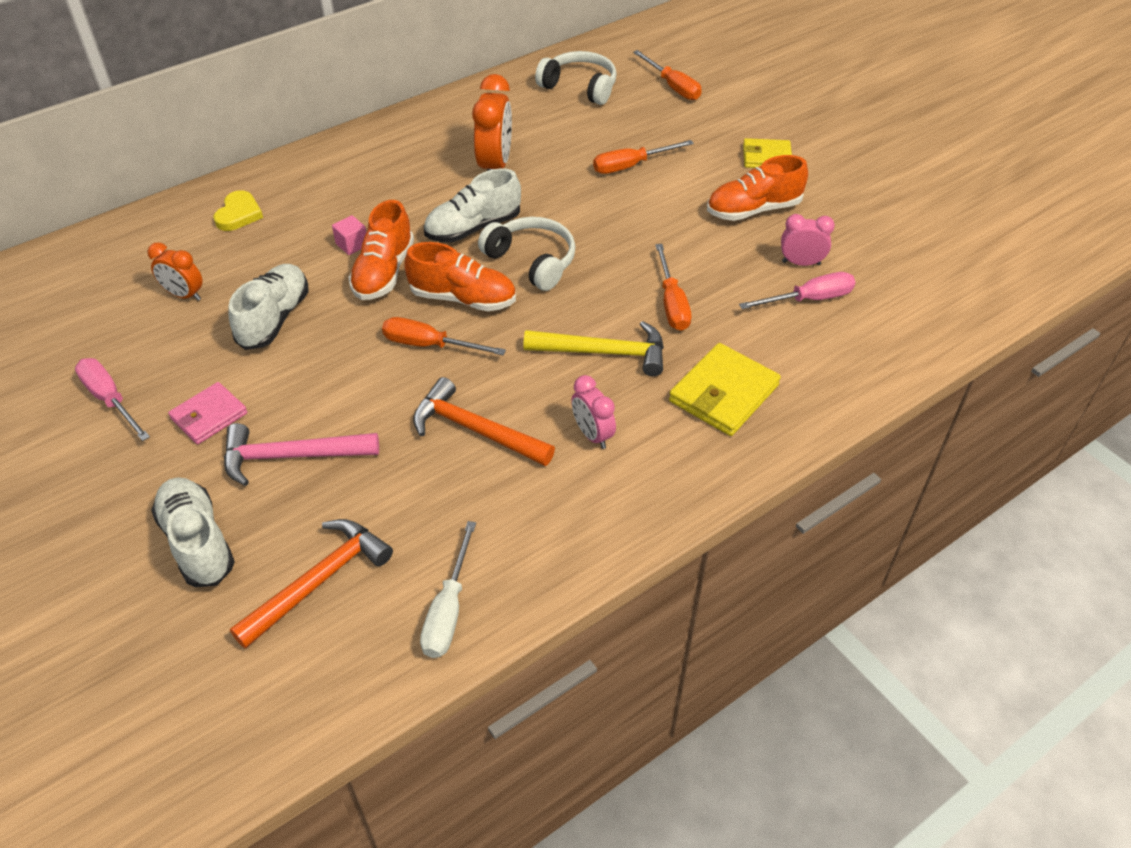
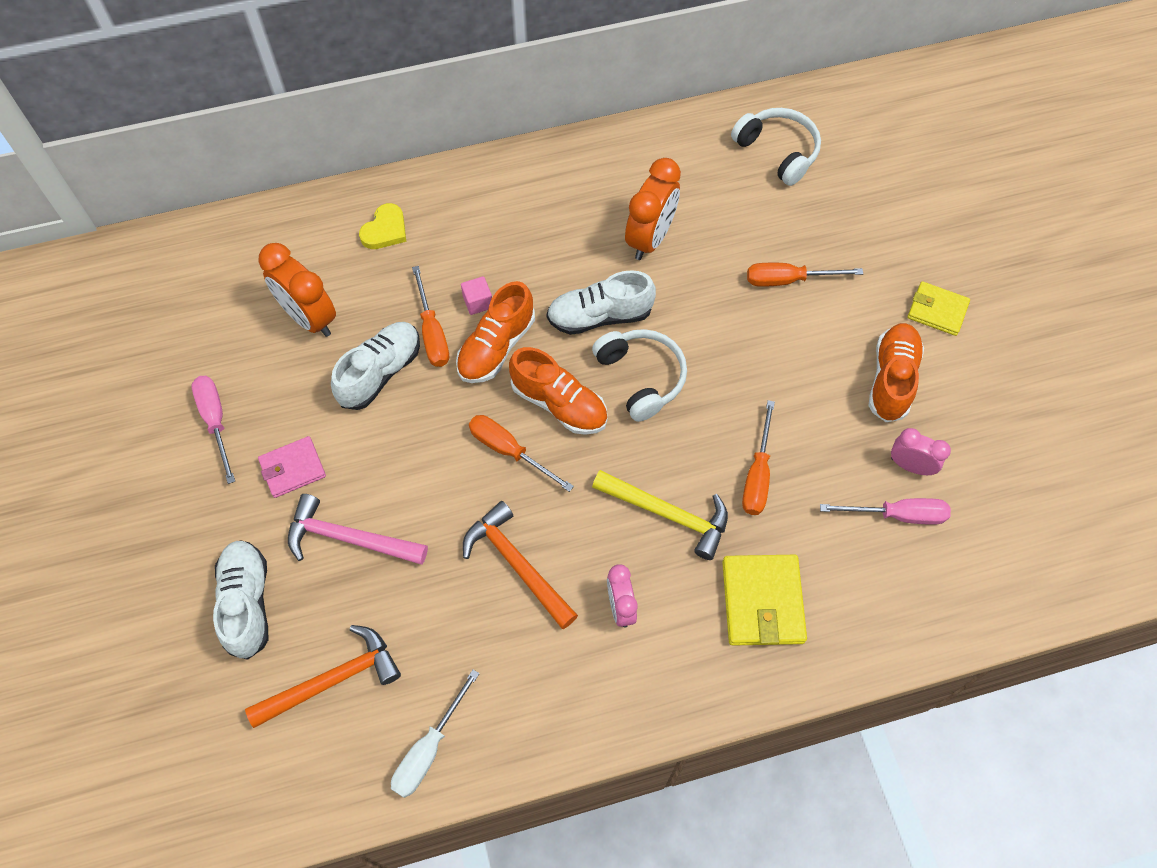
camera: 20 degrees right, 15 degrees up
orange clock [147,242,203,301] -> orange clock [259,243,336,337], size x1.65
orange screwdriver [633,50,702,100] -> orange screwdriver moved to [412,266,449,367]
yellow wallet [669,343,781,436] -> yellow wallet turned 60 degrees counterclockwise [722,555,807,646]
orange shoe [707,155,808,221] -> orange shoe turned 105 degrees clockwise [868,323,924,422]

